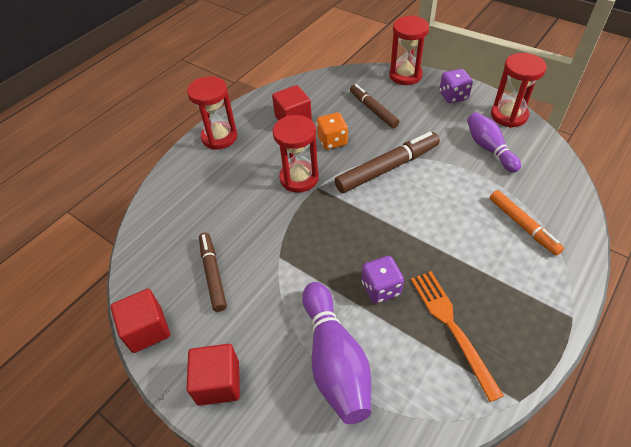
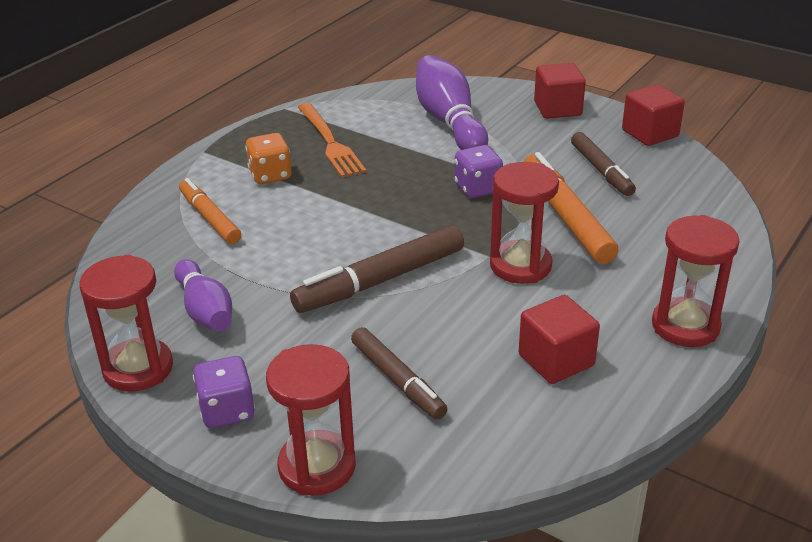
camera: 175 degrees right, 15 degrees down
orange dice [316,113,348,150] -> orange dice moved to [245,133,291,184]
purple dice [362,256,404,304] -> purple dice moved to [454,145,503,198]
none -> orange marker [524,152,619,264]

